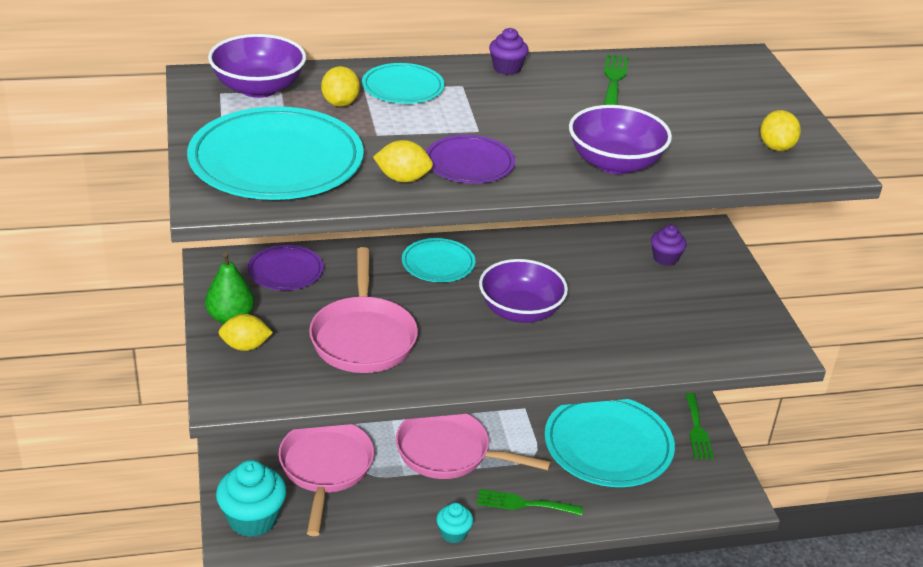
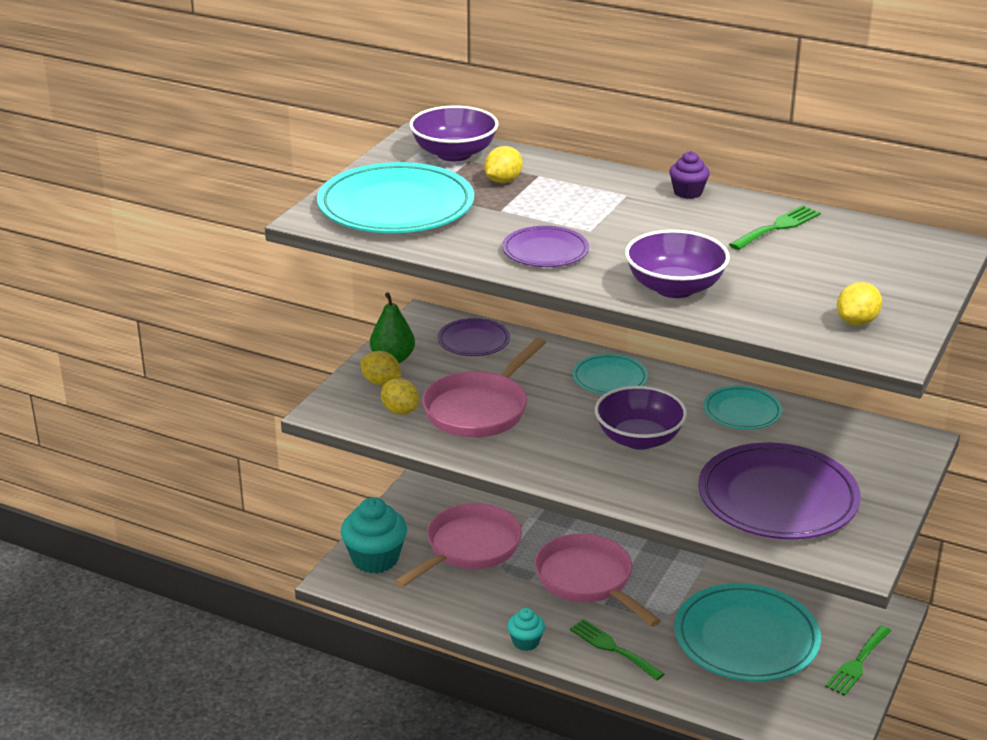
camera: 40 degrees right, 5 degrees down
turquoise plate [362,63,444,104] -> turquoise plate moved to [704,386,782,429]
yellow lemon [373,140,433,183] -> yellow lemon moved to [381,378,419,414]
purple cupcake [651,225,687,266] -> none
none -> purple plate [698,443,861,539]

